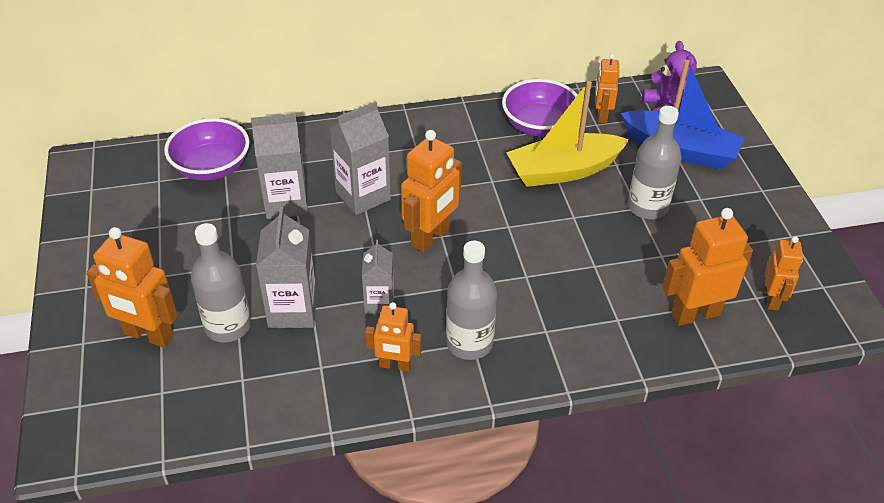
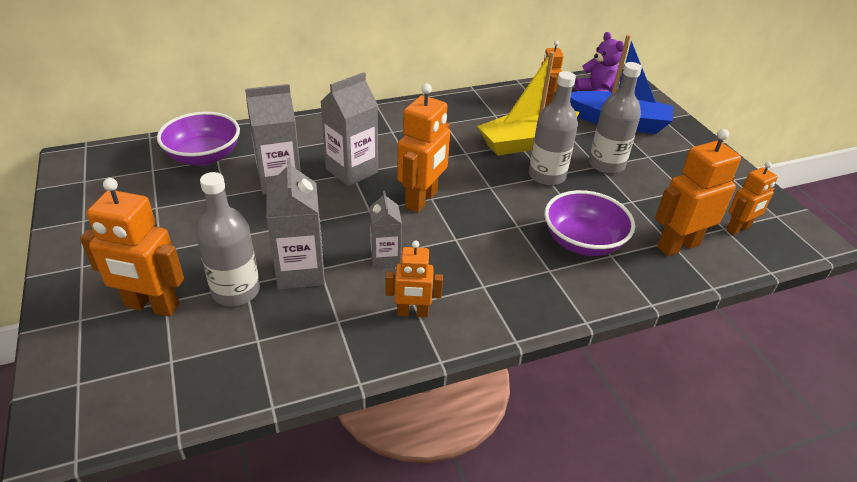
camera: 10 degrees left, 5 degrees down
grey bottle [446,241,497,360] -> grey bottle moved to [529,71,578,186]
purple bowl [502,79,578,137] -> purple bowl moved to [544,190,635,256]
orange robot [765,236,803,311] -> orange robot turned 60 degrees clockwise [726,162,778,235]

